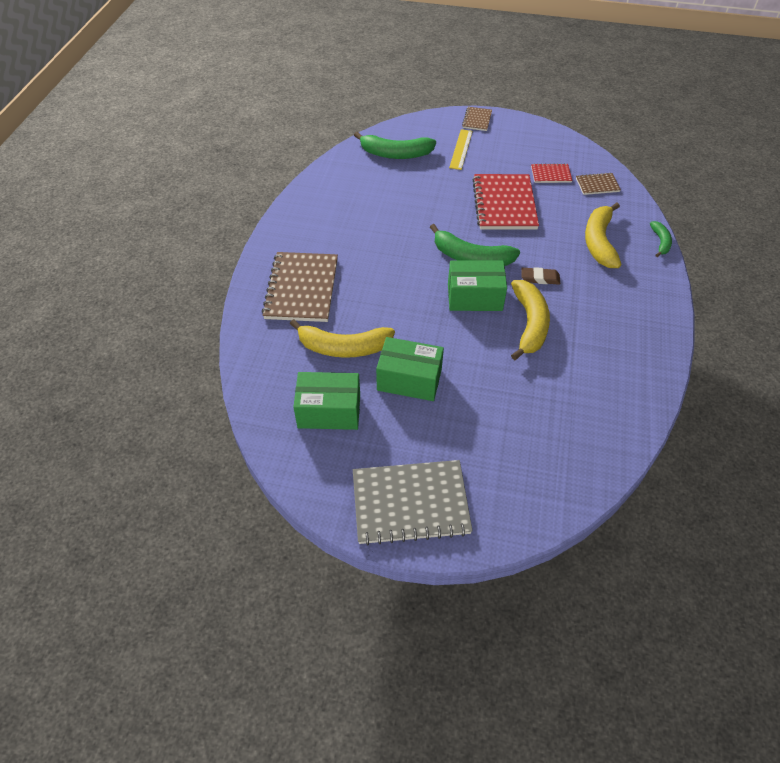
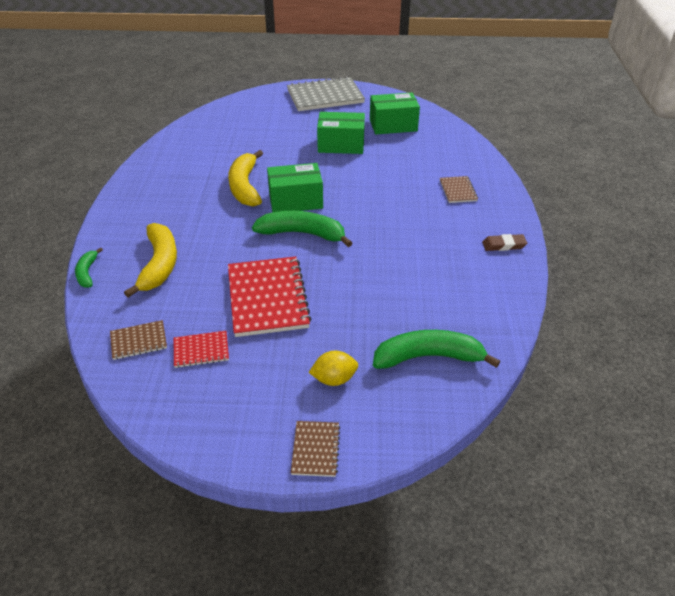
camera: 170 degrees right, 10 degrees down
brown notebook [262,252,338,322] -> brown notebook [440,176,478,203], size x0.49
yellow banana [290,319,395,358] -> none
yellow ruler [449,129,473,170] -> yellow lemon [309,351,358,386]
brown eraser [521,267,560,285] -> brown eraser moved to [482,234,527,251]

